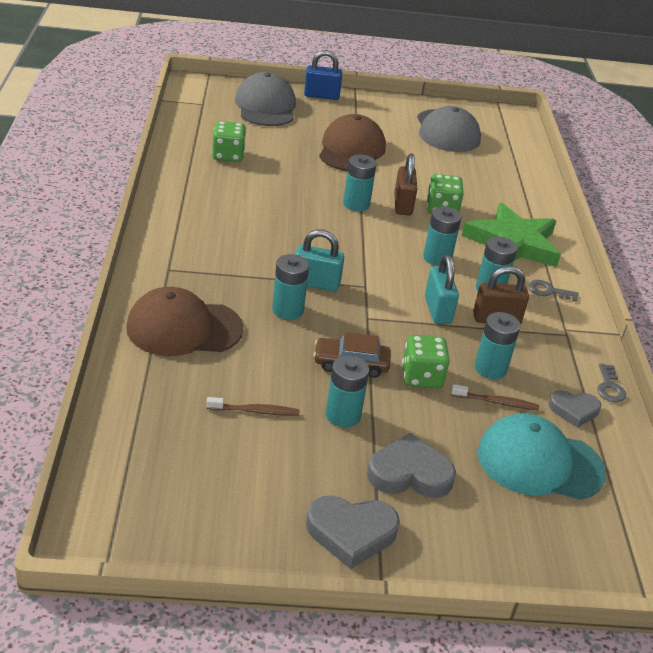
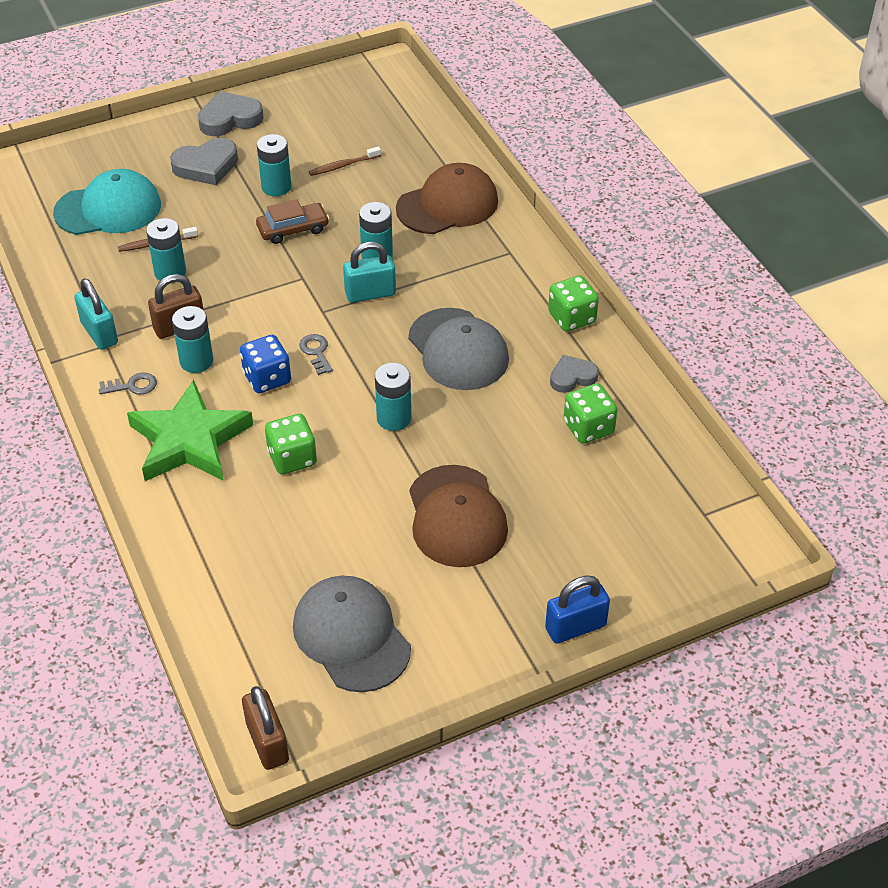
camera: 160 degrees right, 10 degrees up
grey cap [235,72,296,126] -> grey cap moved to [408,308,509,390]
brown padlock [394,154,417,216] -> brown padlock moved to [242,686,289,770]
green dice [402,335,450,388] -> green dice moved to [548,275,599,332]
turquoise battery [423,206,462,266] -> blue dice [240,335,291,393]
turquoise padlock [425,254,459,324] -> turquoise padlock moved to [74,278,118,350]
grey heart [549,390,601,428] -> grey heart moved to [550,355,599,393]
grey key [597,364,626,402] -> grey key moved to [299,334,333,375]

